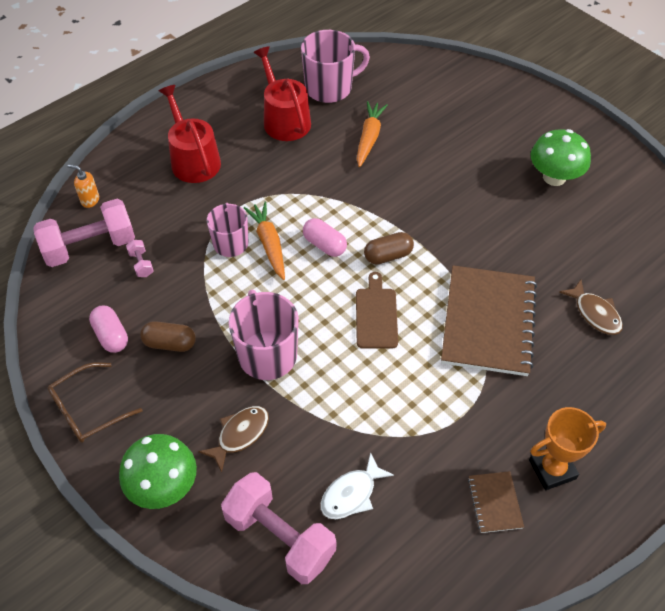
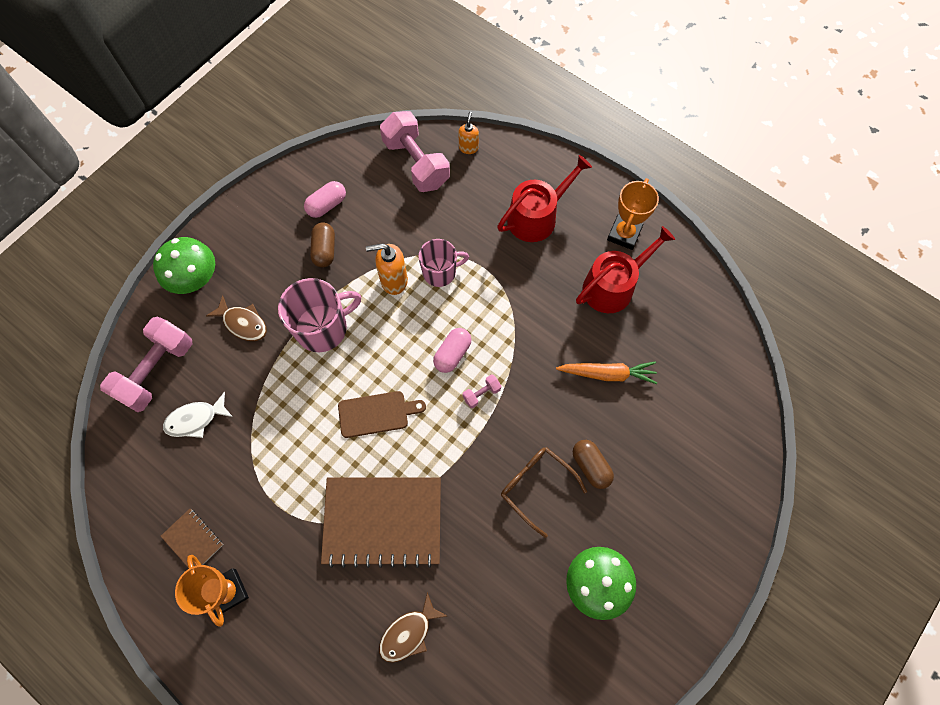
camera: 80 degrees right, 15 degrees up
brown glasses [47,362,142,443] -> brown glasses moved to [501,447,587,538]
pink dumbbell [126,240,154,277] -> pink dumbbell moved to [463,374,501,408]
orange carrot [244,202,285,280] -> none
pink mug [301,30,370,103] -> none
white fish [321,452,394,519] -> white fish turned 60 degrees counterclockwise [163,392,233,438]
brown capsule [364,232,414,265] -> brown capsule moved to [573,440,614,489]
brown notebook [468,471,524,533] -> brown notebook turned 60 degrees clockwise [161,509,223,567]
none -> orange soap dispenser [366,243,408,295]
none -> orange trophy [607,178,659,250]

